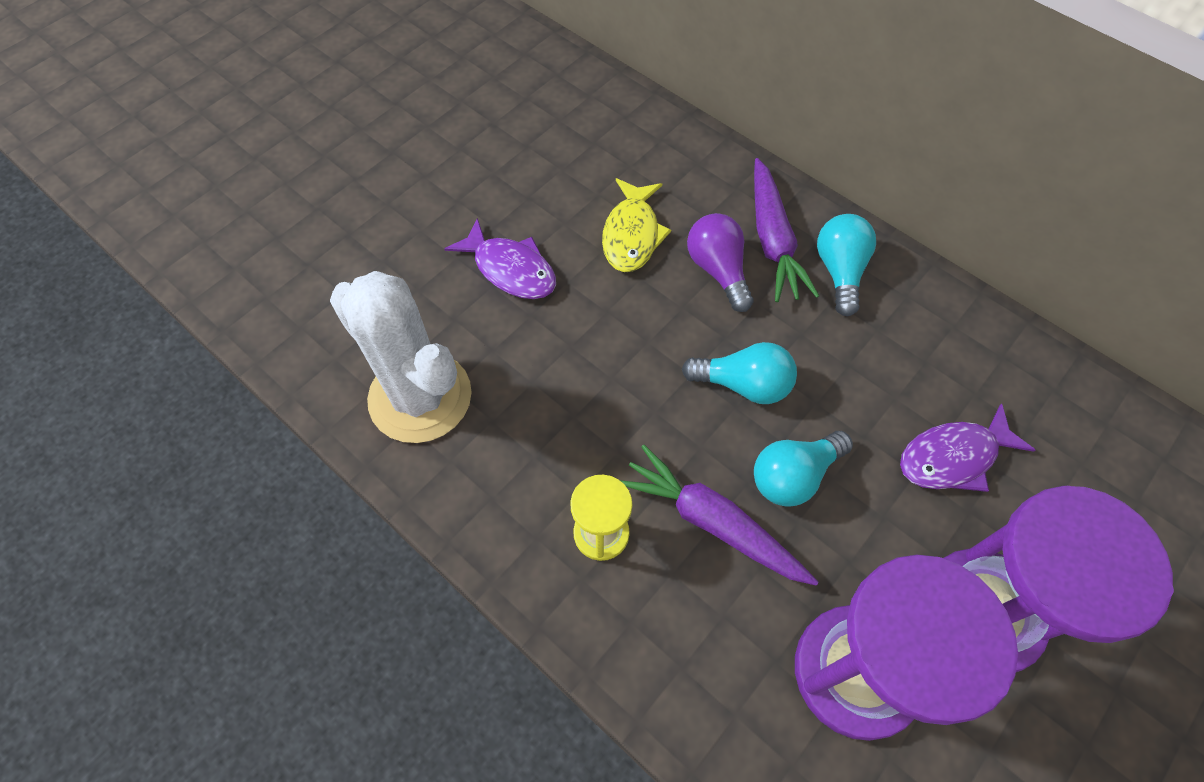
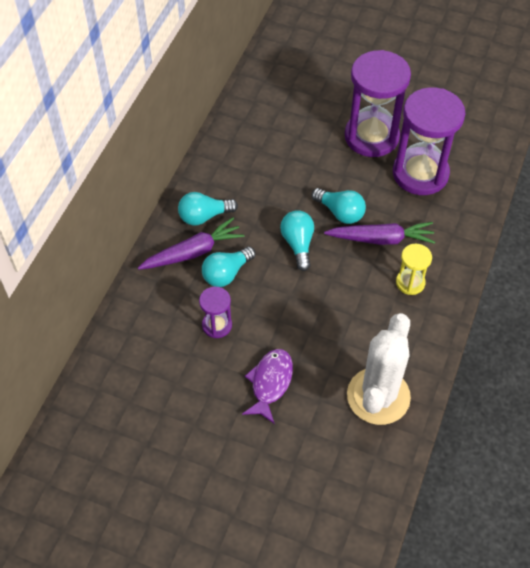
camera: 110 degrees left, 5 degrees down
yellow fish [602,178,671,272] -> purple hourglass [199,287,232,338]
purple carrot [620,444,818,586] -> purple carrot turned 105 degrees counterclockwise [324,222,435,245]
purple light bulb [687,213,754,312] -> turquoise light bulb [202,247,255,287]
purple fish [900,403,1035,492] -> none

